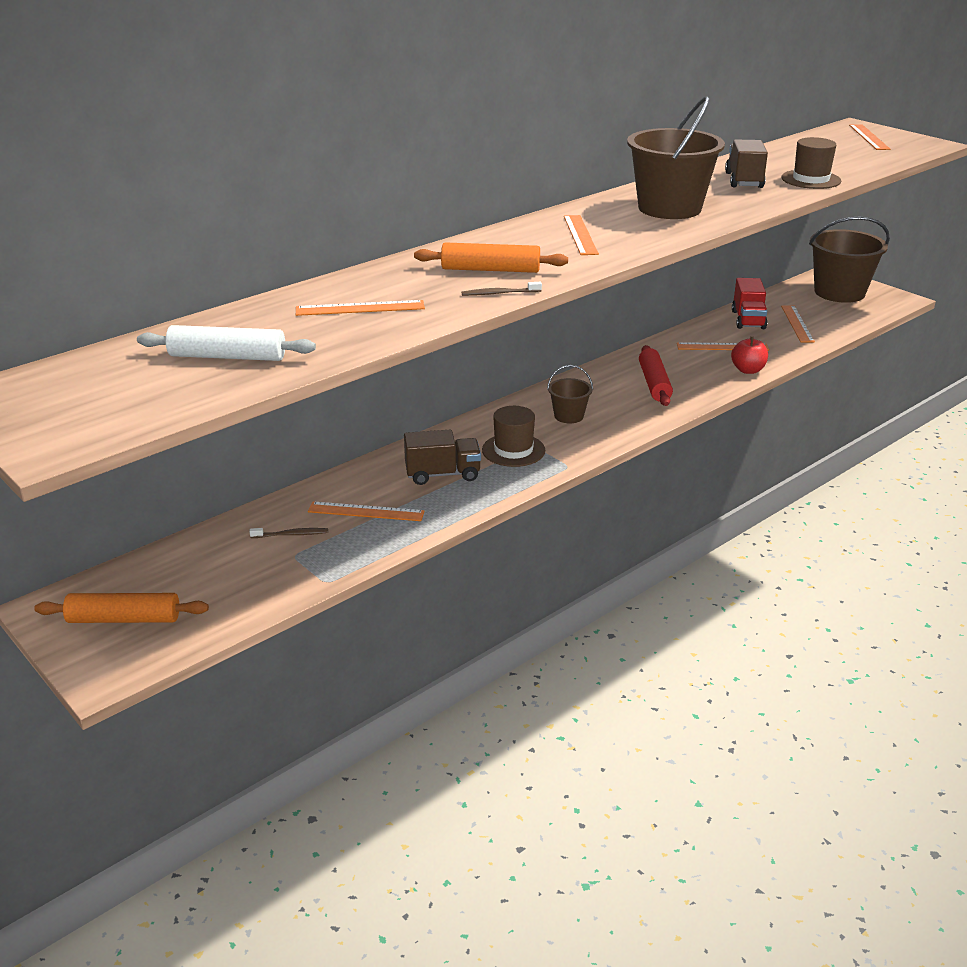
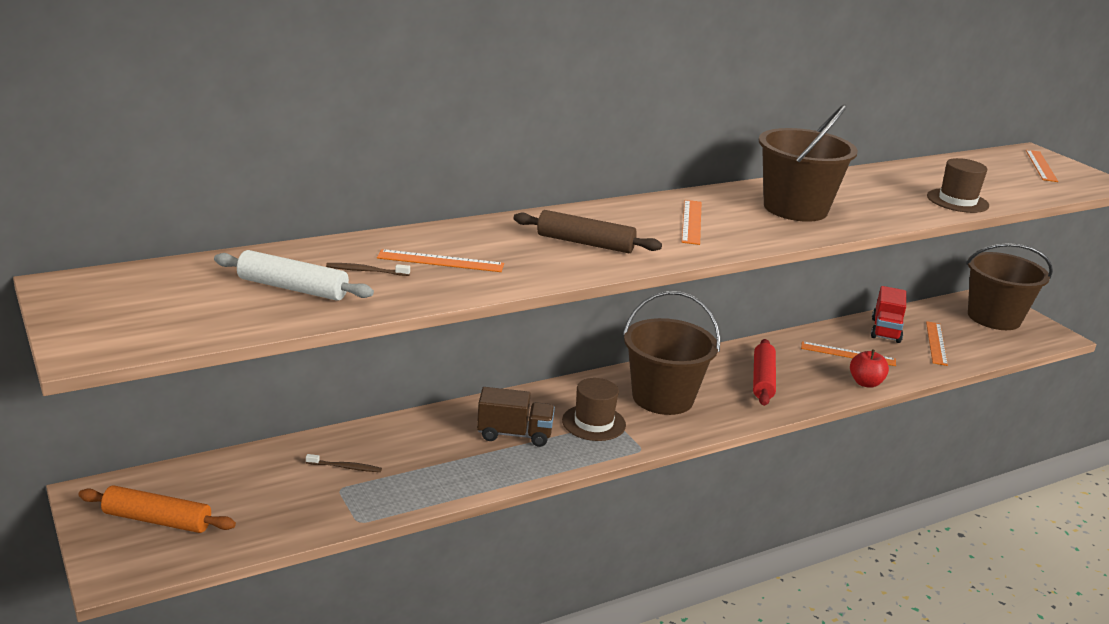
camera: 10 degrees right, 5 degrees down
orange ruler [308,502,425,521] -> none
orange rolling pin [414,242,568,273] -> brown rolling pin [514,210,662,253]
brown toothbrush [462,282,542,296] -> brown toothbrush moved to [326,263,410,276]
brown bucket [547,365,593,423] -> brown bucket [623,291,720,415], size x2.07
brown truck [725,140,768,188] -> none

